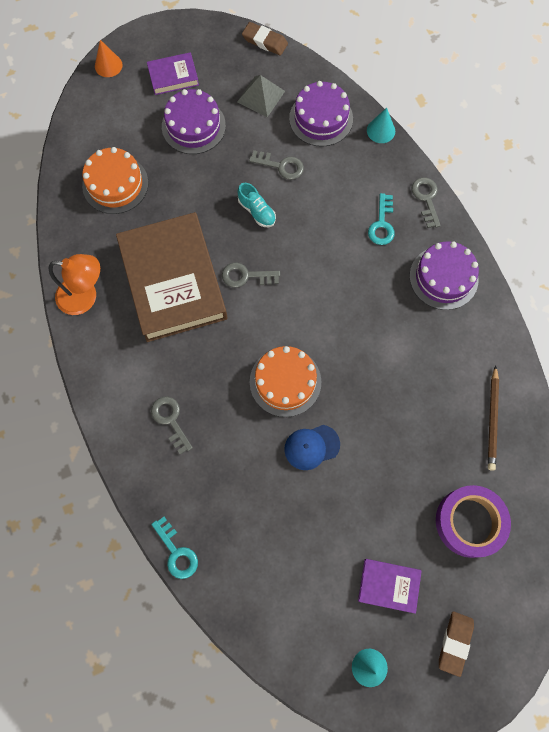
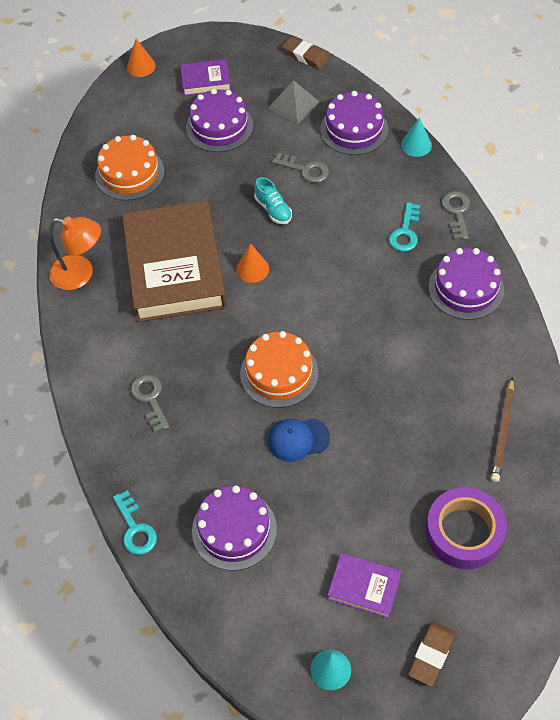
camera: 10 degrees right, 15 degrees down
grey key [222,263,280,288] -> orange cone [236,243,269,283]
none -> purple cake [192,486,277,571]

